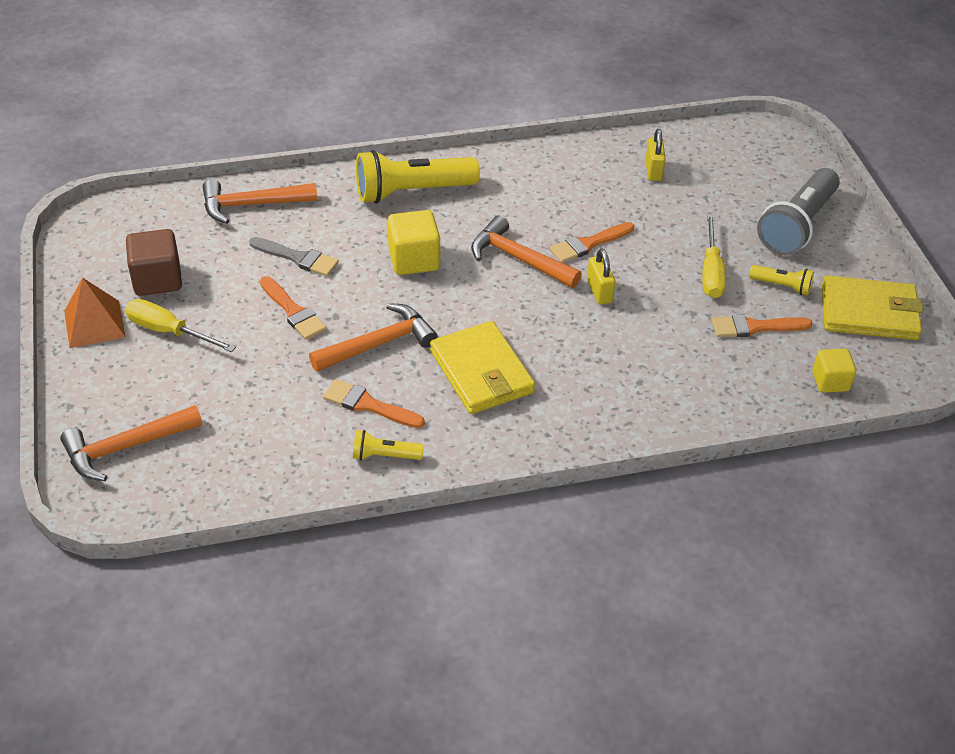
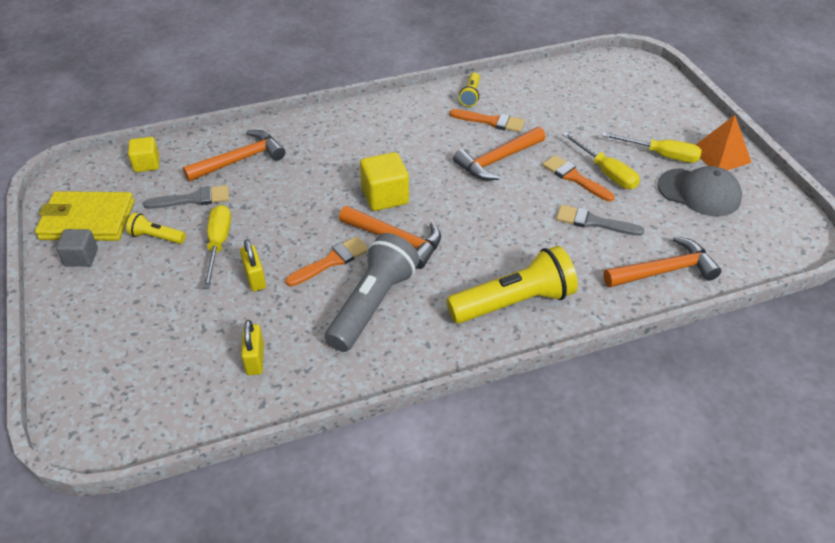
camera: 175 degrees right, 0 degrees up
orange hammer [60,405,202,481] -> orange hammer moved to [183,130,285,182]
brown cube [126,229,182,296] -> grey cap [657,166,742,217]
yellow flashlight [353,430,424,460] -> yellow flashlight turned 105 degrees clockwise [459,72,480,107]
yellow cube [388,210,440,275] -> yellow cube moved to [360,152,409,211]
yellow wallet [430,321,535,414] -> none
yellow padlock [587,249,616,305] -> yellow padlock moved to [240,239,266,291]
orange brush [712,314,813,337] -> grey brush [143,185,229,209]
grey flashlight [757,168,840,256] -> grey flashlight moved to [325,233,420,352]
none -> grey cube [56,229,98,267]
none -> yellow screwdriver [562,132,640,189]

